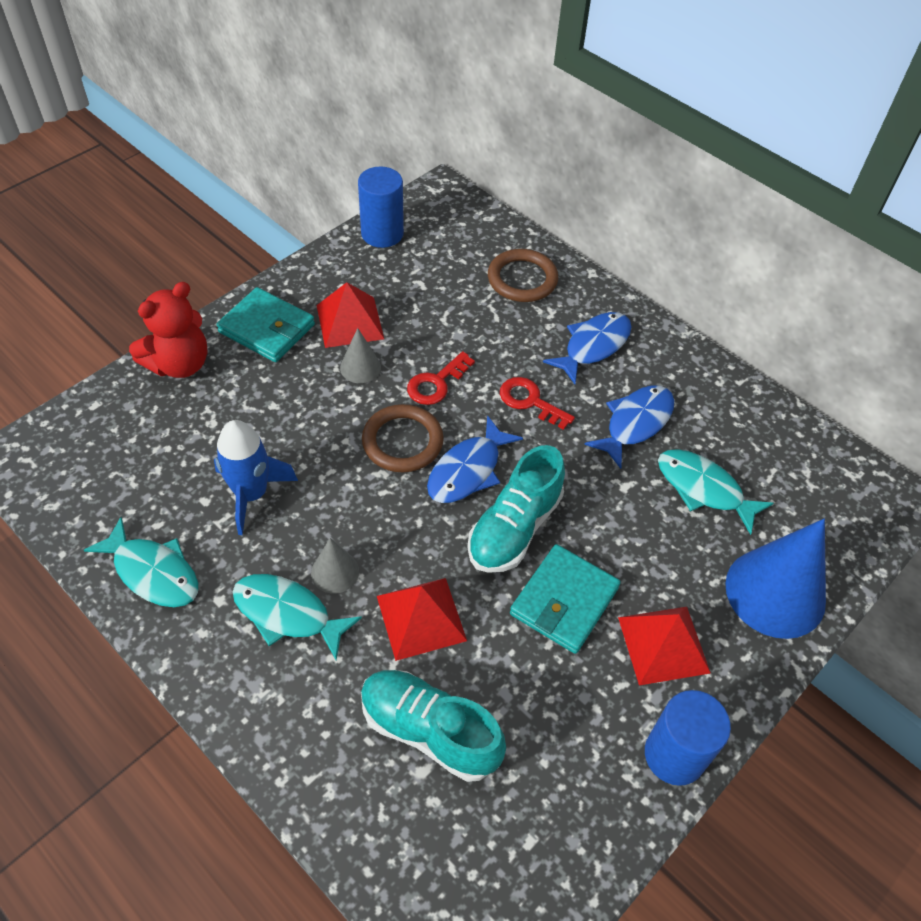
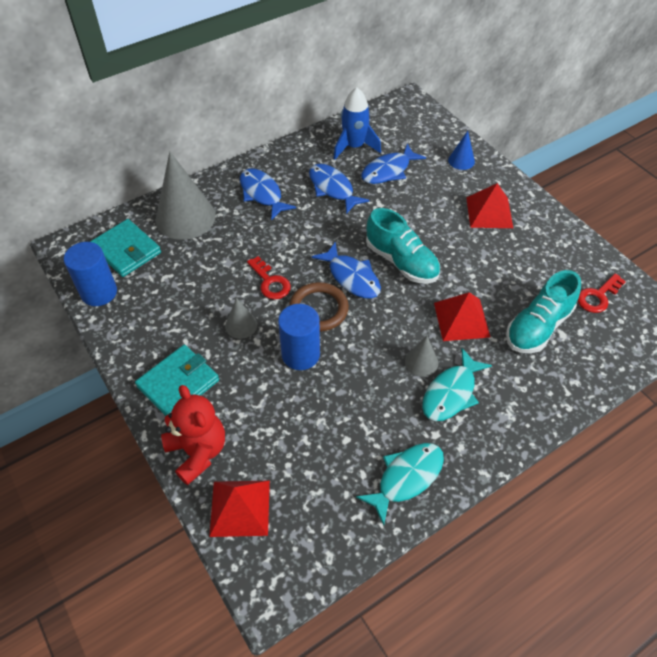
camera: 75 degrees left, 0 degrees up
blue rocket [214,420,298,535] -> blue rocket moved to [333,87,381,160]
red pyramid [316,282,384,348] -> red pyramid moved to [209,481,270,537]
brown ring [488,249,558,302] -> grey cone [156,152,216,240]
red key [500,377,575,430] -> red key moved to [578,273,626,313]
turquoise wallet [510,544,621,654] -> turquoise wallet moved to [90,219,161,277]
blue cylinder [645,690,731,786] -> blue cylinder moved to [278,304,320,370]
turquoise fish [658,449,774,535] -> blue fish [361,144,426,184]
blue cone [725,519,826,639] -> blue cone [448,131,475,170], size x0.48

